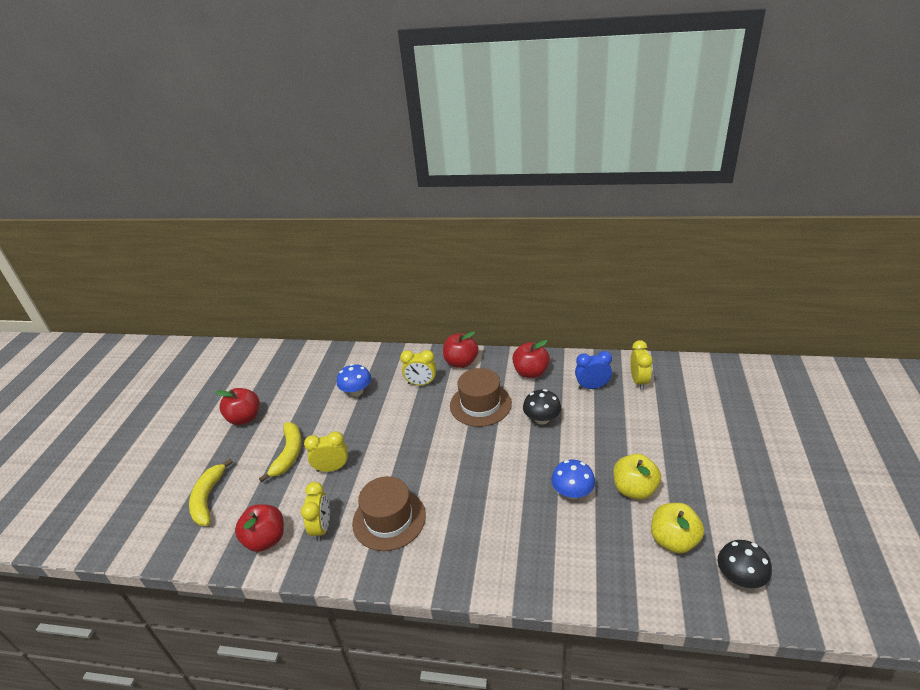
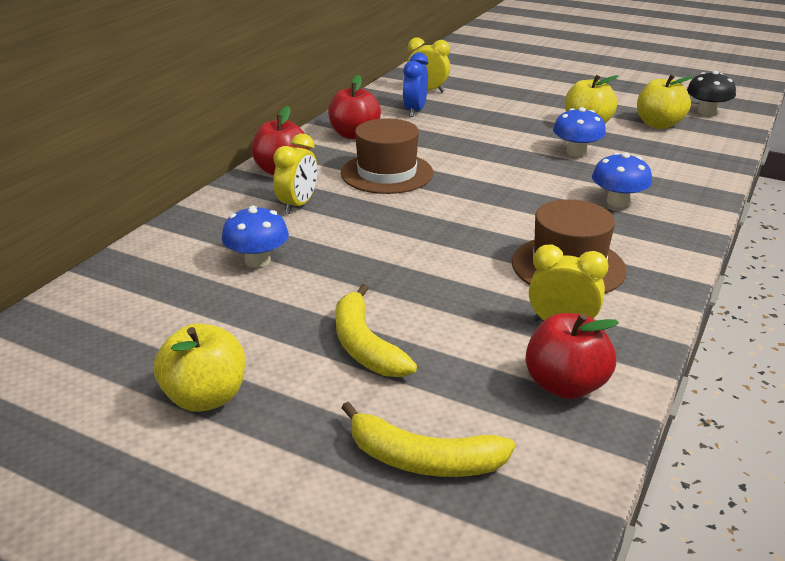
camera: 75 degrees left, 5 degrees down
red apple [215,388,260,425] -> yellow apple [154,323,245,412]
yellow banana [259,422,302,482] -> yellow banana turned 135 degrees counterclockwise [335,284,417,377]
yellow clock [304,431,348,472] -> none
black mushroom [523,389,561,425] -> none
none -> blue mushroom [592,153,652,207]

